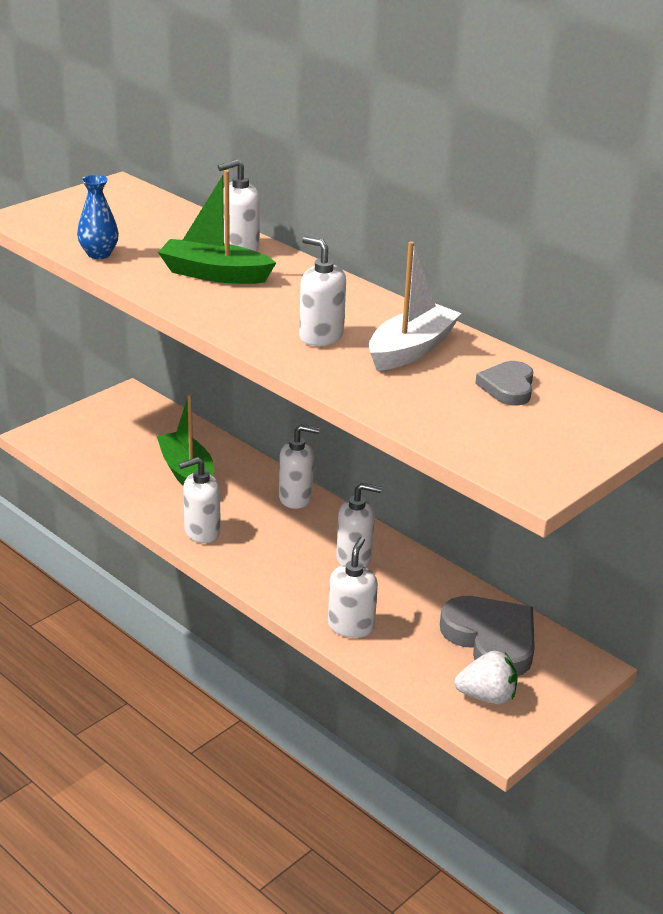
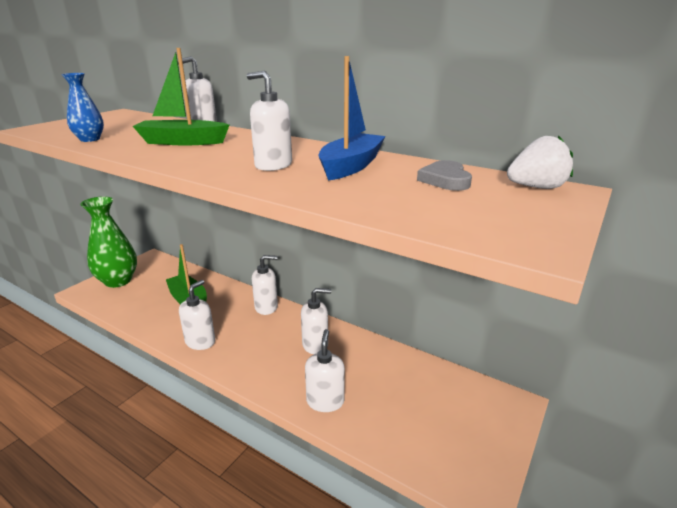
camera: 10 degrees left, 5 degrees down
white soap dispenser [179,457,221,543] -> white soap dispenser turned 150 degrees clockwise [179,280,215,350]
white boat [369,241,462,371] -> blue boat [318,56,385,181]
grey heart [440,596,535,676] -> none
white strawberry [454,651,518,705] -> white strawberry moved to [507,136,573,189]
none -> green vase [80,196,137,288]

